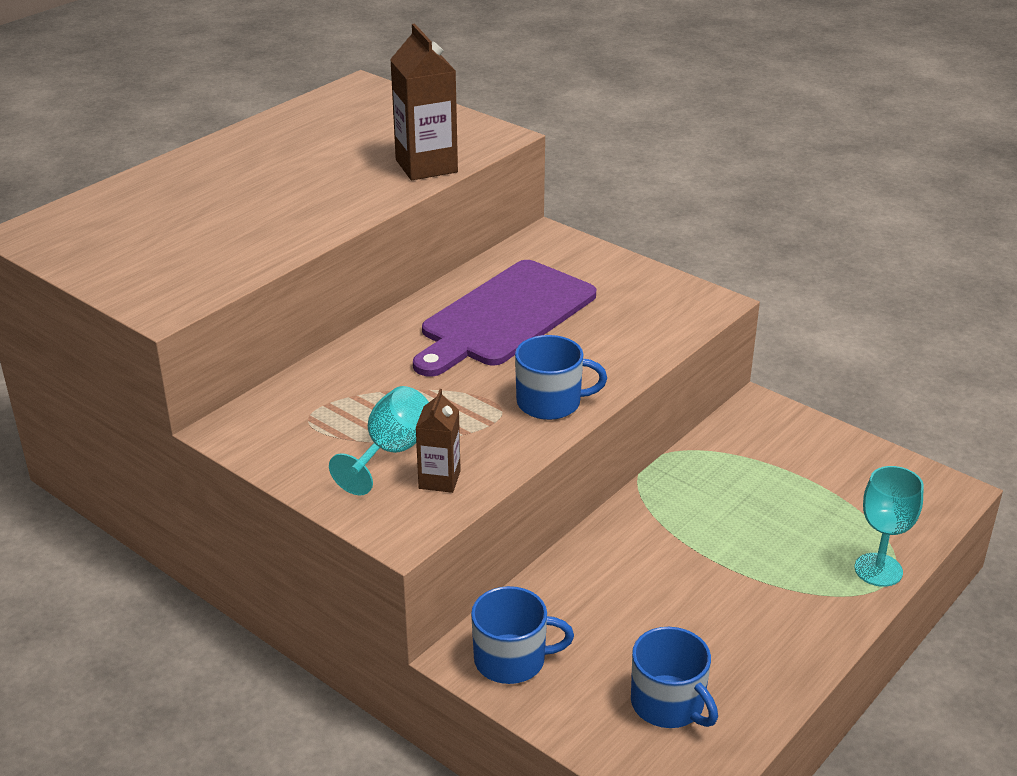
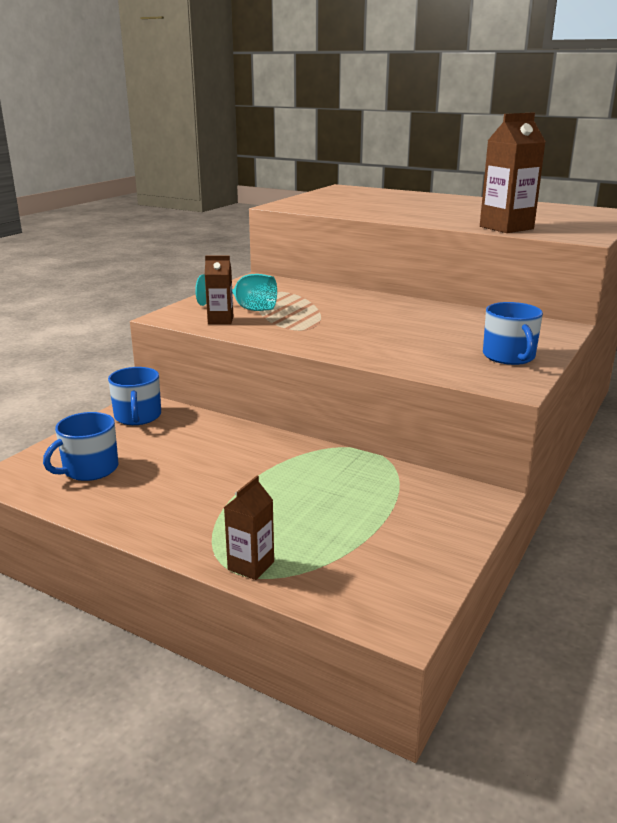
camera: 80 degrees right, 10 degrees down
purple cutting board [413,260,596,377] -> none
blue mug [515,335,607,420] -> blue mug moved to [483,302,543,365]
turquoise goblet [854,466,924,587] -> brown carton [224,476,274,580]

